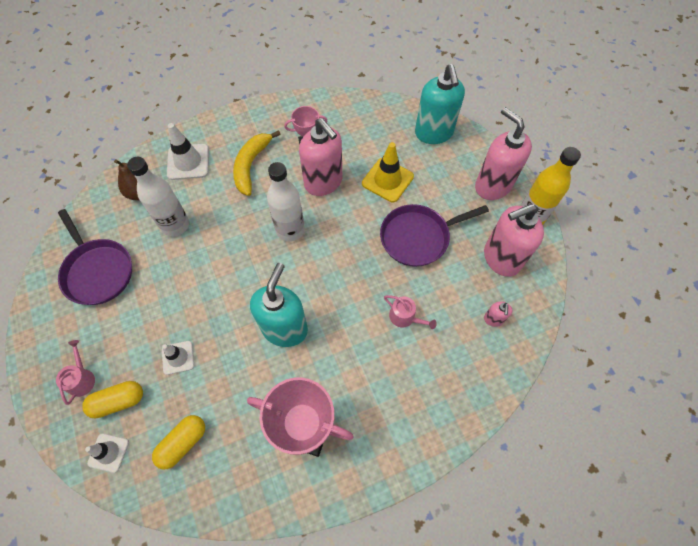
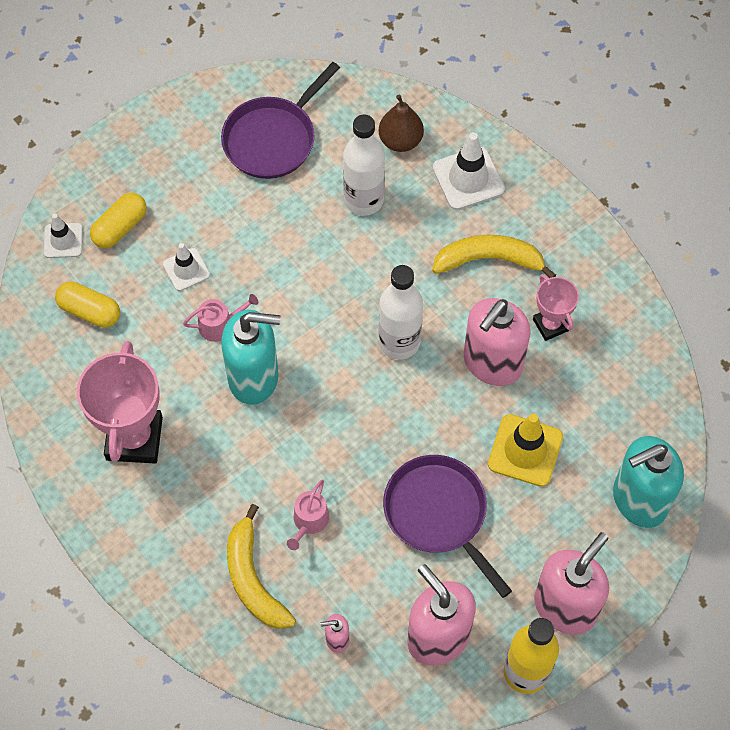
camera: 75 degrees right, 0 degrees up
pink watering can [56,340,95,405] -> pink watering can moved to [183,294,258,342]
yellow capsule [82,381,143,418] -> yellow capsule turned 75 degrees clockwise [90,193,147,248]
none -> yellow banana [227,504,296,629]

